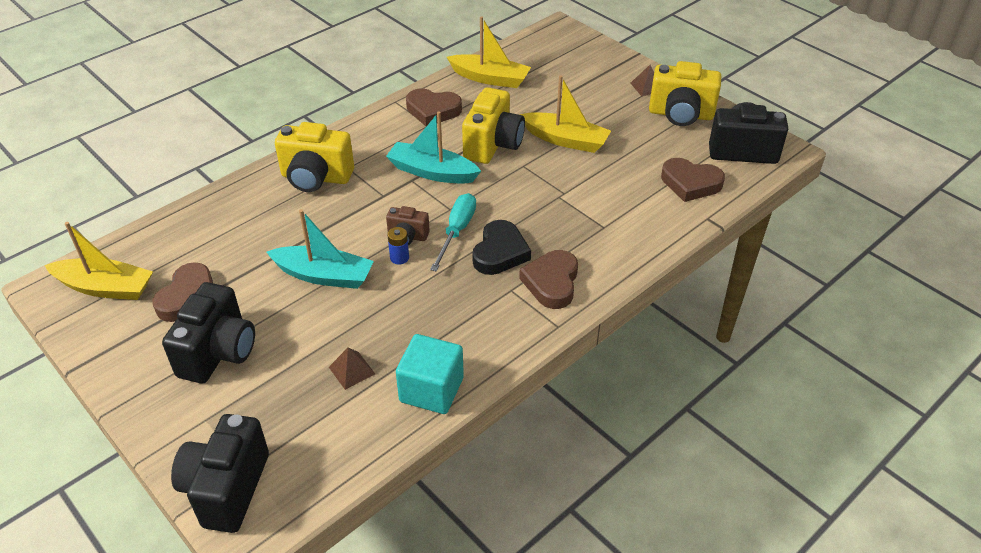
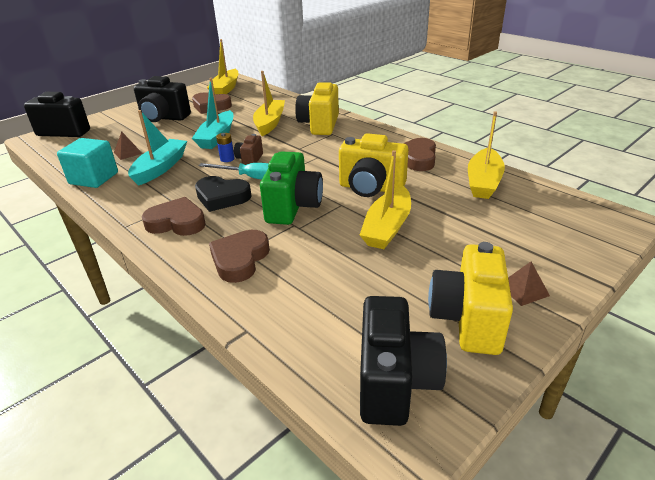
camera: 90 degrees right, 10 degrees down
turquoise boat [386,111,481,184] -> turquoise boat moved to [128,110,187,186]
brown heart [661,158,725,202] -> brown heart moved to [209,230,270,283]
none -> yellow boat [253,71,285,136]
none -> green camera [260,151,323,225]

